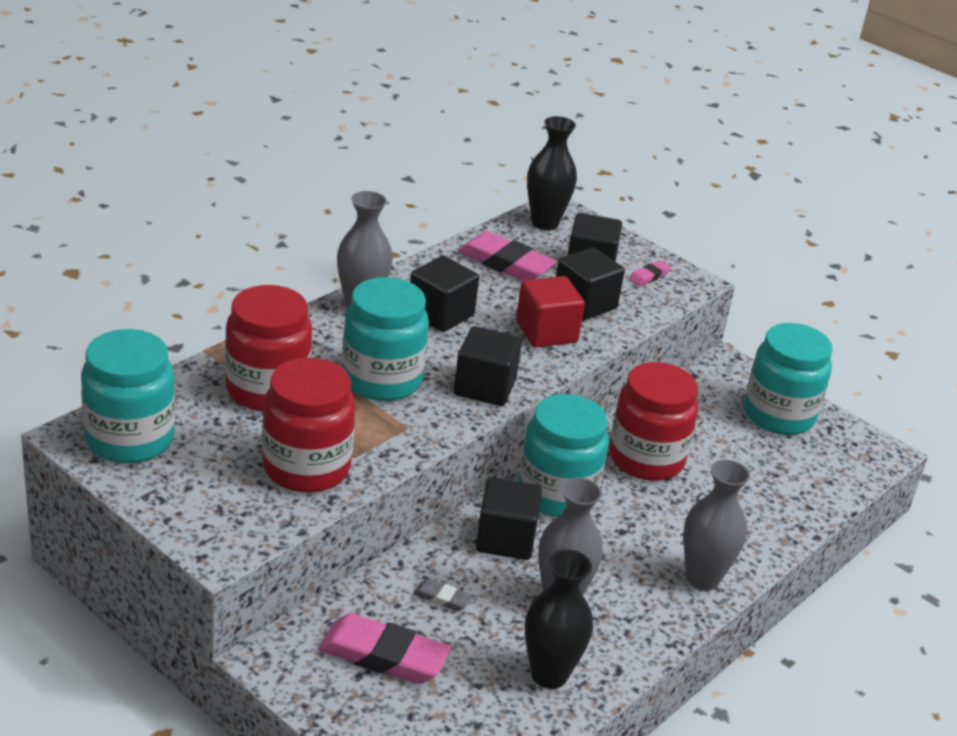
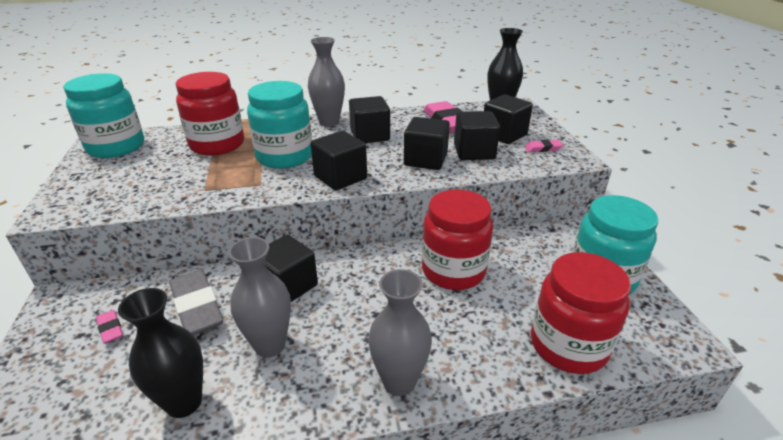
camera: 40 degrees right, 0 degrees up
red jar [262,358,355,493] -> red jar moved to [531,252,631,374]
pink eraser [318,613,451,684] -> pink eraser [96,310,123,344], size x0.47
grey eraser [413,579,472,611] -> grey eraser [169,270,223,335], size x2.11
red cube [516,276,585,347] -> black cube [404,117,450,170]
turquoise jar [518,394,609,517] -> none

